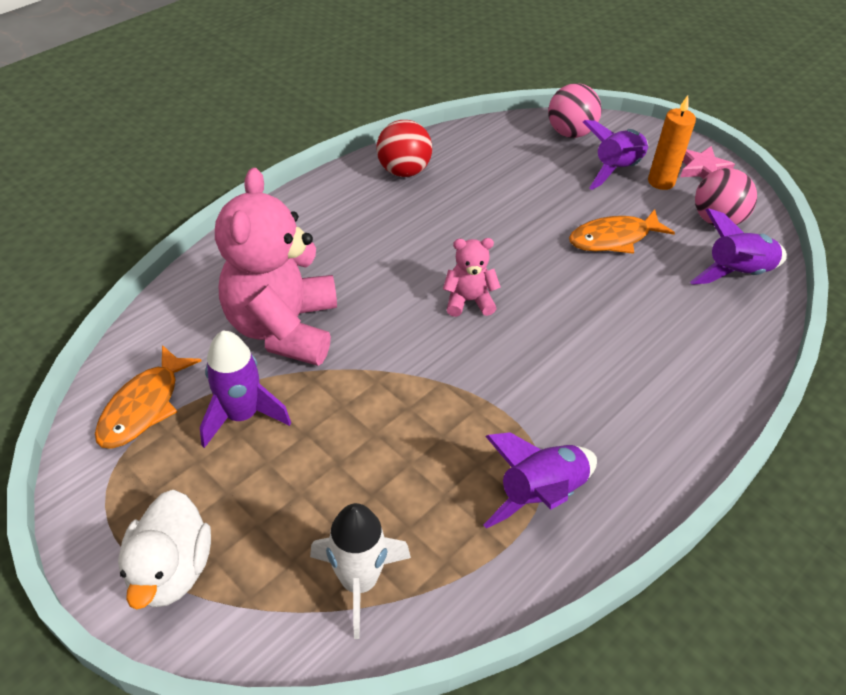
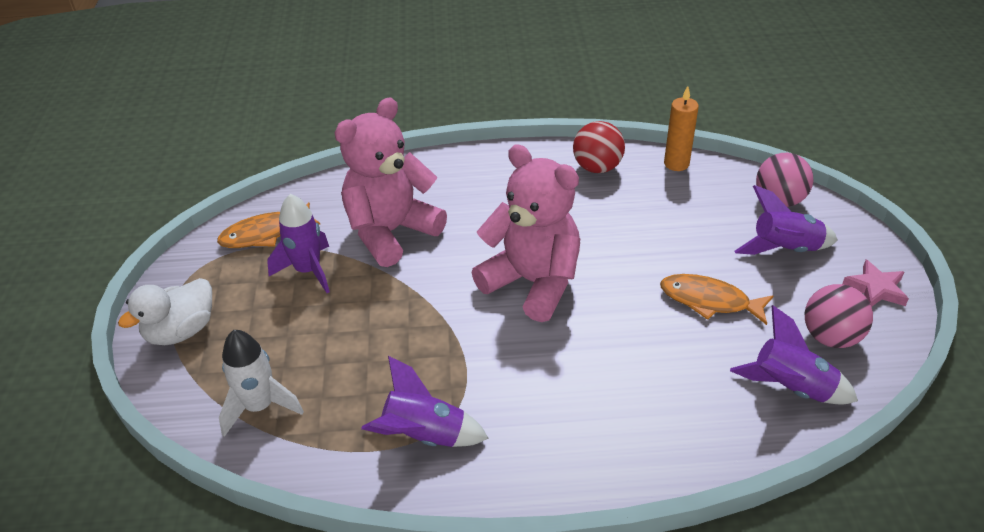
camera: 45 degrees right, 5 degrees down
pink teddy bear [443,238,501,317] -> pink teddy bear [472,144,581,322], size x2.14
orange candle [648,95,696,190] -> orange candle moved to [664,86,699,171]

